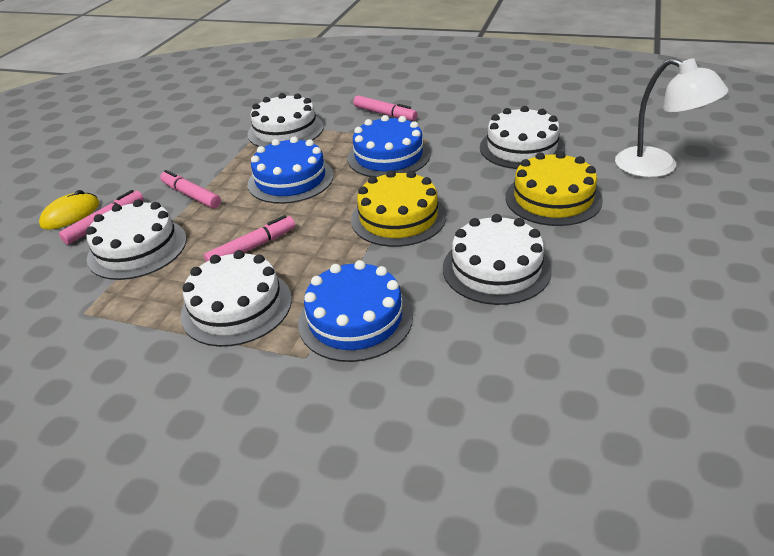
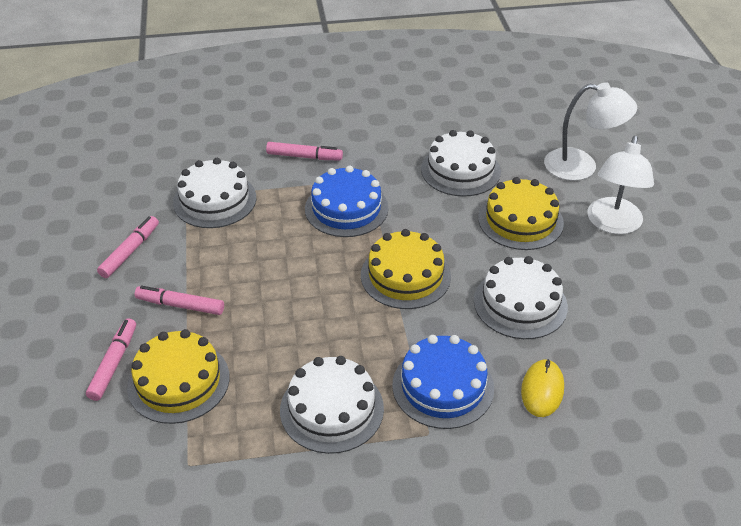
camera: 30 degrees left, 5 degrees up
yellow mouse [39,190,100,230] -> yellow mouse moved to [521,359,564,417]
white cake [86,199,186,280] -> yellow cake [127,329,230,424]
pink marker [204,215,295,262] -> pink marker moved to [97,216,159,278]
blue cake [248,137,334,204] -> none
none -> white lamp [587,136,654,234]

